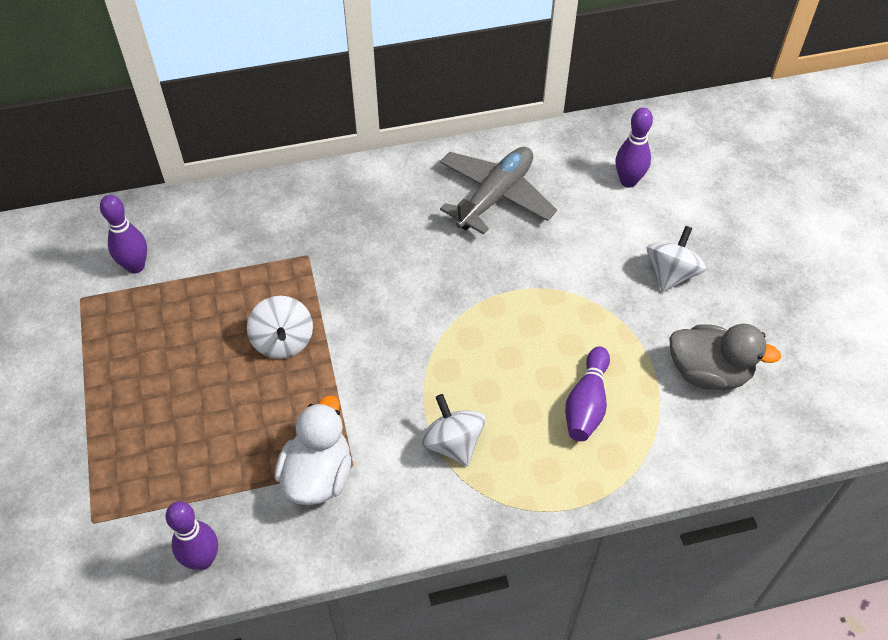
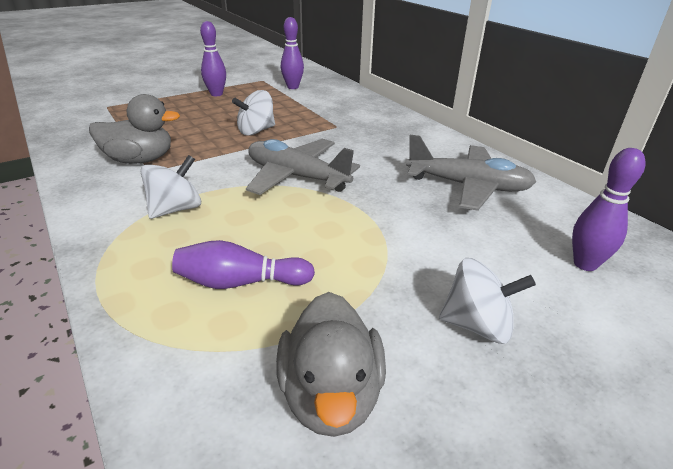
camera: 70 degrees right, 20 degrees down
purple bowling pin [165,501,218,570] -> purple bowling pin moved to [200,21,226,96]
white duck [274,395,351,505] -> grey duck [89,94,180,164]
none -> grey plane [246,139,360,195]

